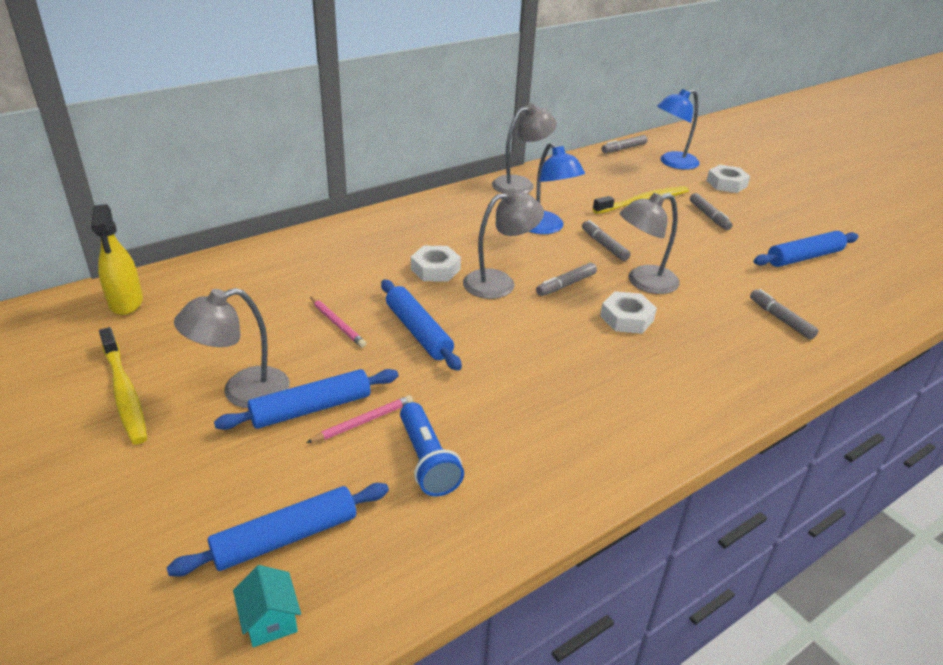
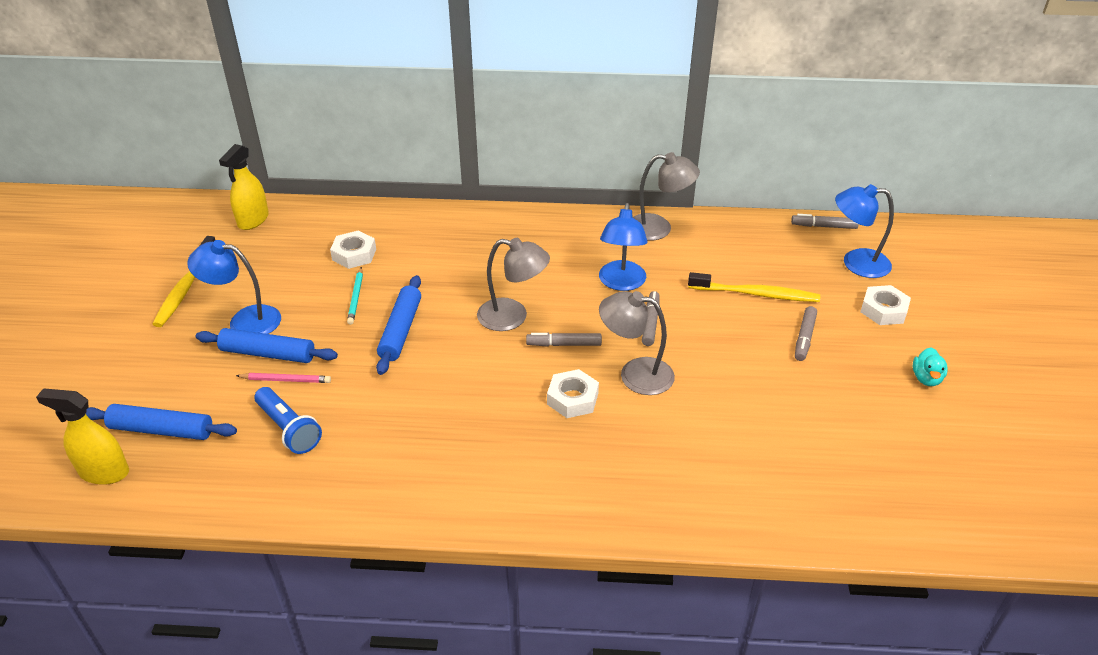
camera: 40 degrees right, 5 degrees up
grey lamp [174,288,290,408] -> blue lamp [187,240,281,334]
turquoise house [233,565,301,647] -> yellow spray bottle [36,389,129,485]
pink pencil [310,297,367,348] -> turquoise pencil [347,267,363,325]
blue flashlight [400,402,464,496] -> blue flashlight turned 60 degrees counterclockwise [254,387,322,454]
white nut [411,246,461,282] -> white nut moved to [330,231,376,269]
grey marker [750,289,819,340] -> none
blue rolling pin [754,231,859,267] -> none
none -> turquoise duck [913,347,948,386]

